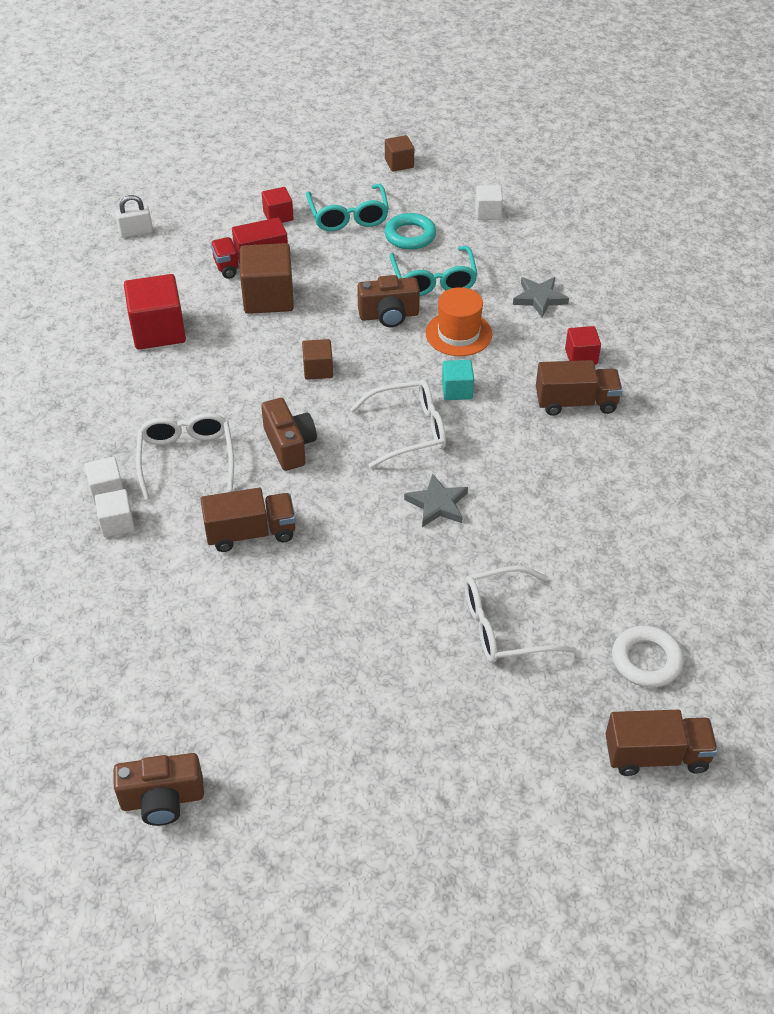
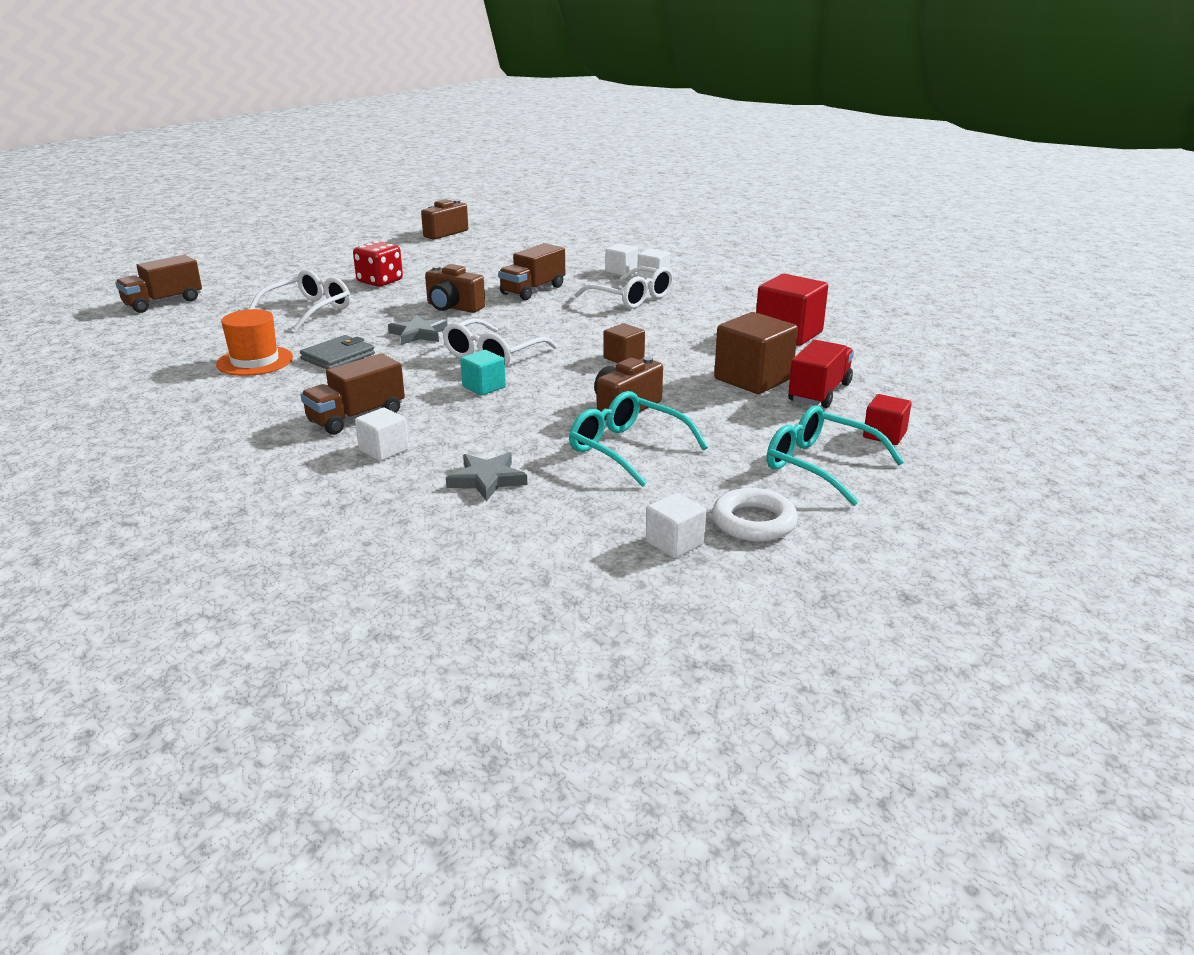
camera: 140 degrees right, 20 degrees down
white padlock [115,195,153,238] -> none
brown camera [261,398,317,471] -> brown camera moved to [425,264,485,313]
turquoise ring [384,213,436,250] -> none
brown cube [385,135,414,172] -> none
orange hat [425,287,492,356] -> orange hat moved to [216,309,293,376]
red cube [565,326,601,365] -> white cube [355,408,409,461]
white ring [612,626,684,688] -> white ring moved to [712,488,798,542]
none -> grey wallet [300,335,375,370]
none -> red dice [353,241,403,287]

